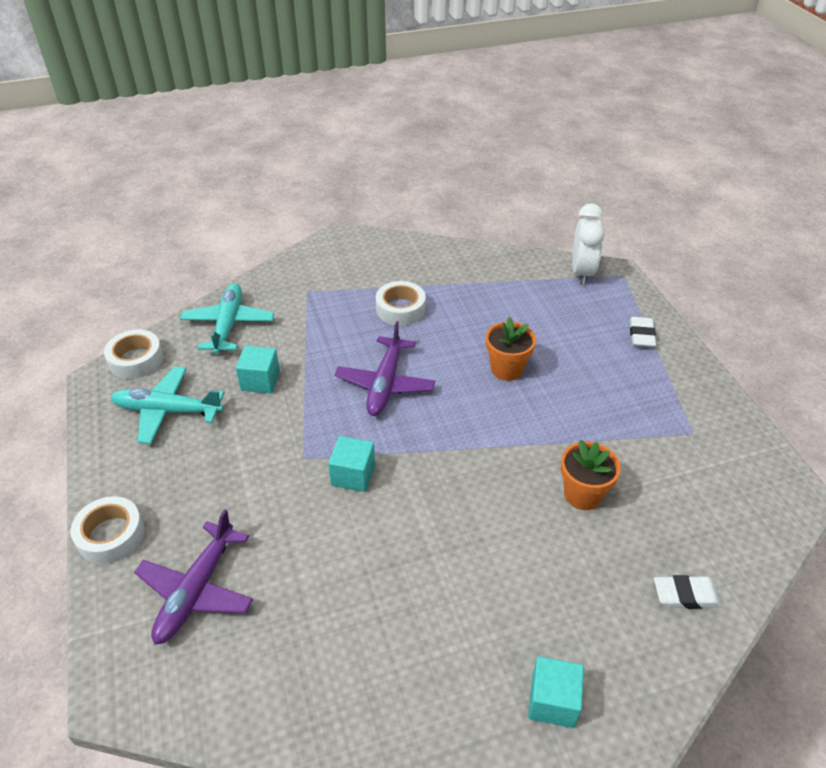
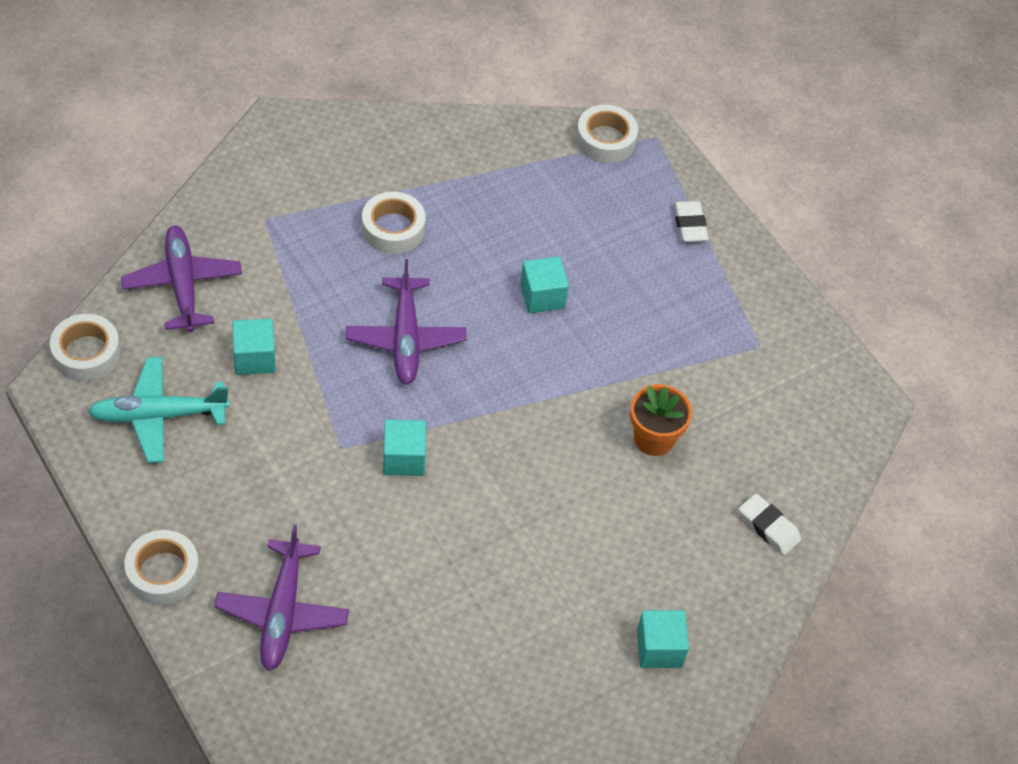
camera: 20 degrees left, 10 degrees up
turquoise plane [180,283,274,354] -> purple plane [121,226,242,332]
orange flower pot [486,317,536,381] -> turquoise cube [520,256,569,313]
white clock [572,203,605,285] -> white tape [576,105,638,163]
white eraser [654,575,722,609] -> white eraser turned 60 degrees clockwise [739,493,802,555]

